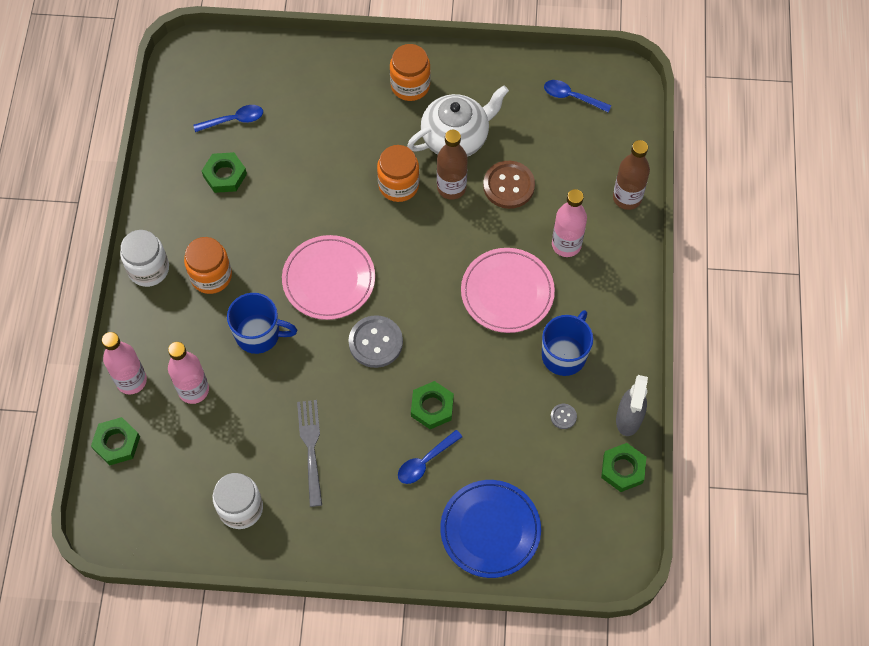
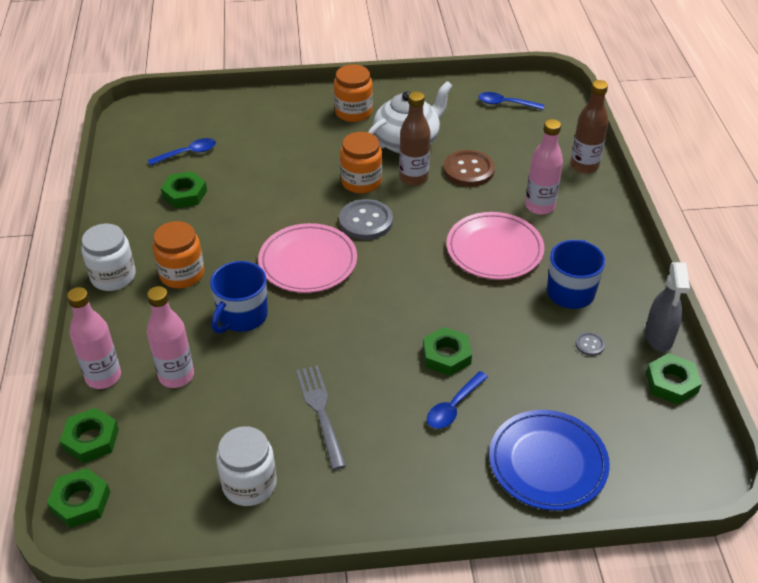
camera: 10 degrees left, 20 degrees down
blue mug [227,293,297,354] -> blue mug turned 120 degrees clockwise [210,261,268,334]
grey button [348,315,403,368] -> grey button moved to [339,199,393,240]
none -> green nut [47,468,110,528]

